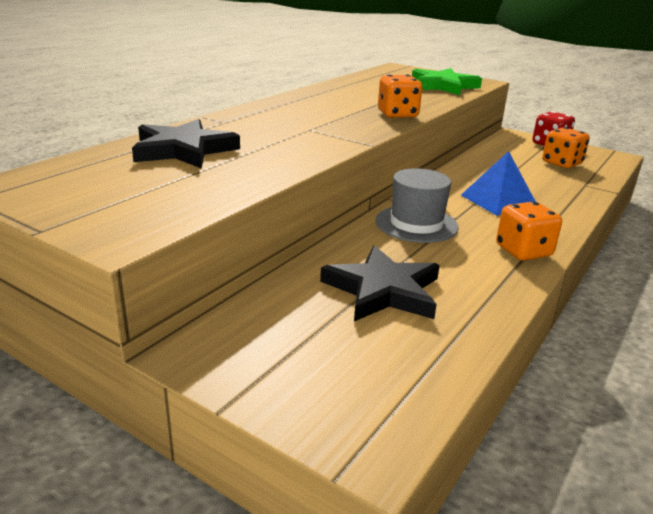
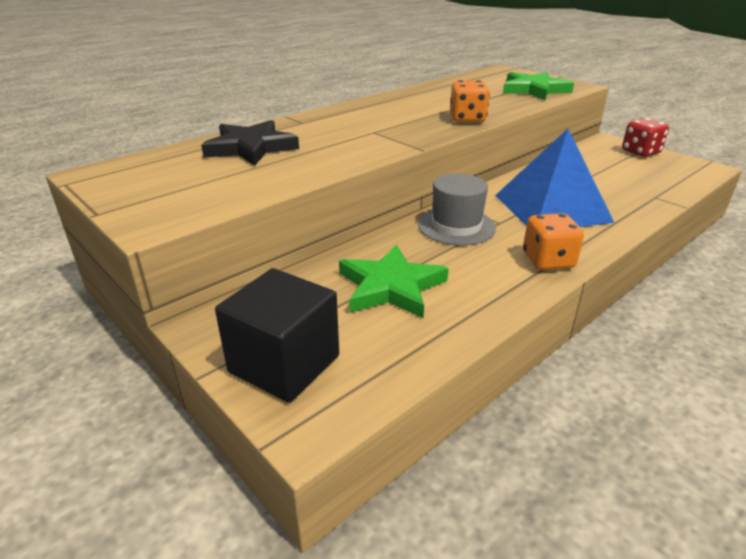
camera: 15 degrees right, 5 degrees up
black star [320,245,440,321] -> green star [339,245,449,318]
blue pyramid [461,151,536,216] -> blue pyramid [495,129,614,227], size x1.61
orange dice [542,127,590,168] -> none
none -> black cube [215,268,339,403]

